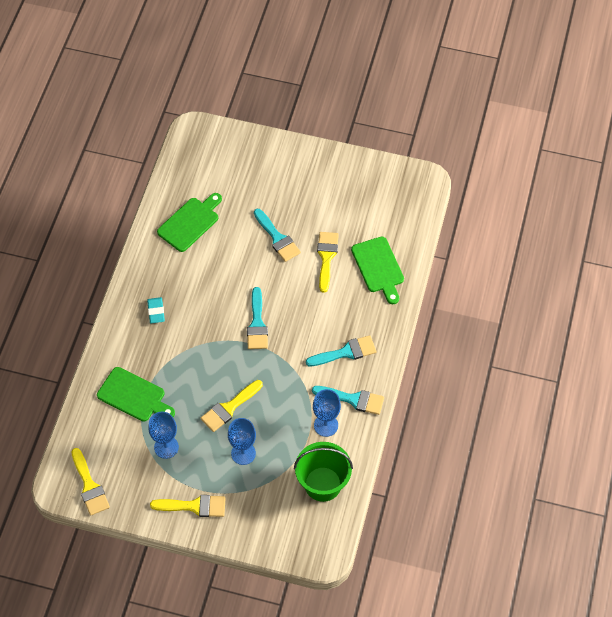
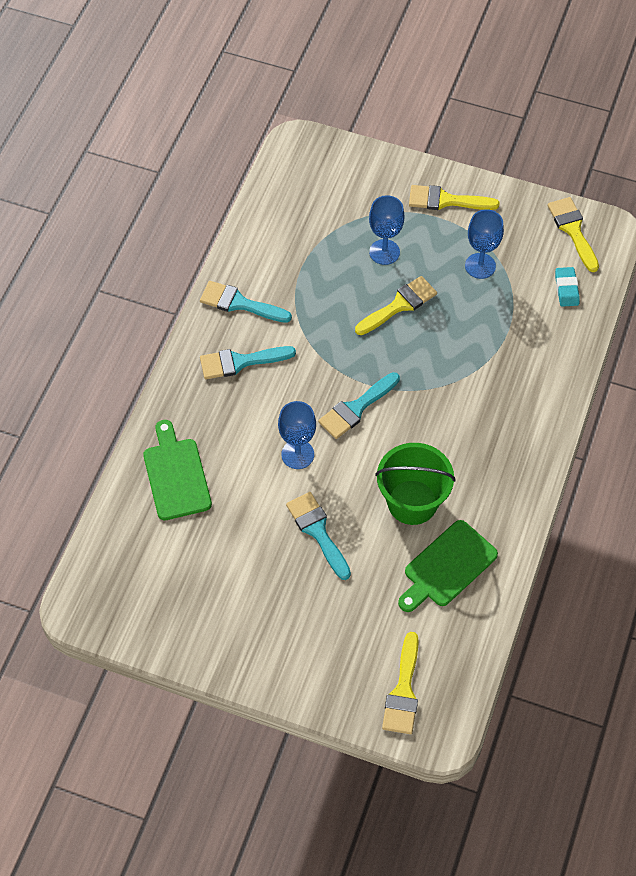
camera: 175 degrees left, 0 degrees up
green cutting board [97,367,175,422] -> none
turquoise eraser [147,297,165,323] -> turquoise eraser moved to [555,267,580,307]
turquoise brush [247,287,268,349] -> turquoise brush turned 135 degrees counterclockwise [318,372,400,439]
green bucket [294,442,353,502] -> green bucket moved to [375,443,456,525]
blue goblet [313,389,341,437] -> blue goblet moved to [278,401,316,469]
yellow brush [317,232,339,293] -> yellow brush moved to [382,632,419,734]

